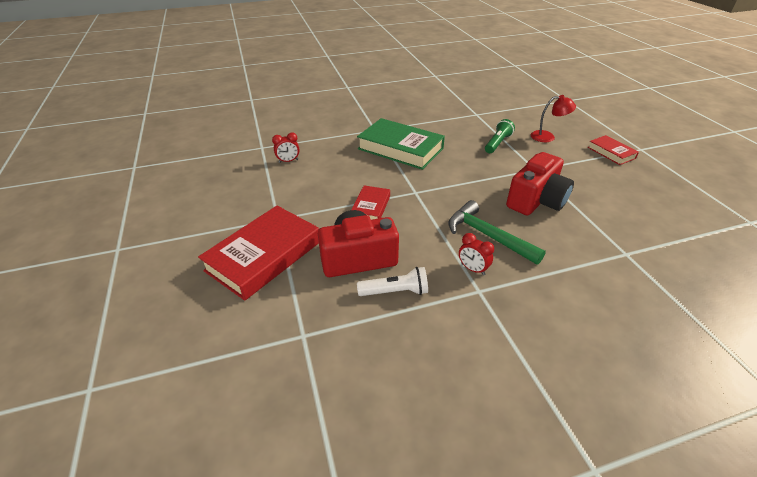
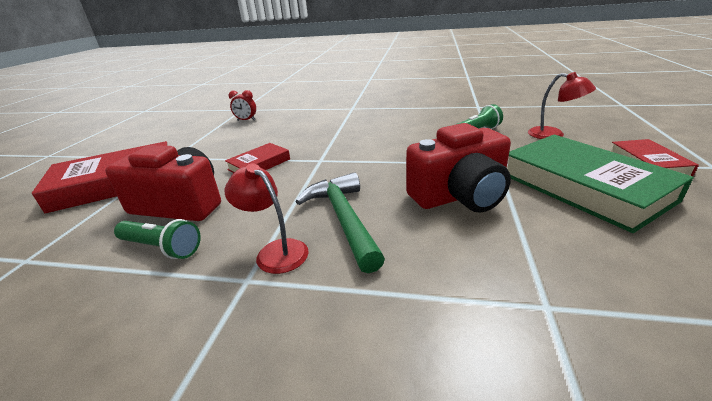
camera: 30 degrees right, 10 degrees down
green book [357,118,445,170] -> green book moved to [507,135,694,233]
white flashlight [357,267,428,296] -> green flashlight [114,219,201,259]
red clock [459,233,494,275] -> red lamp [225,163,309,274]

